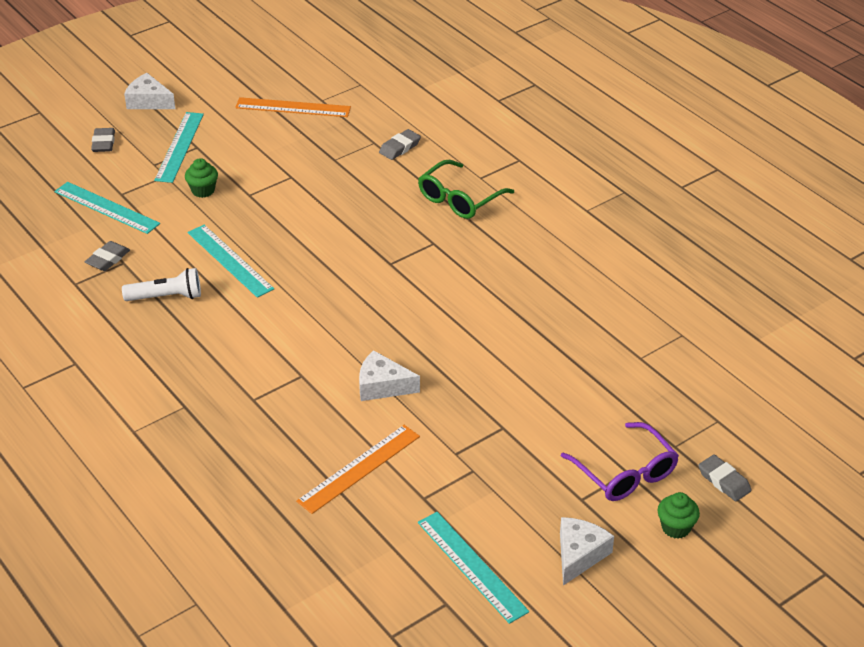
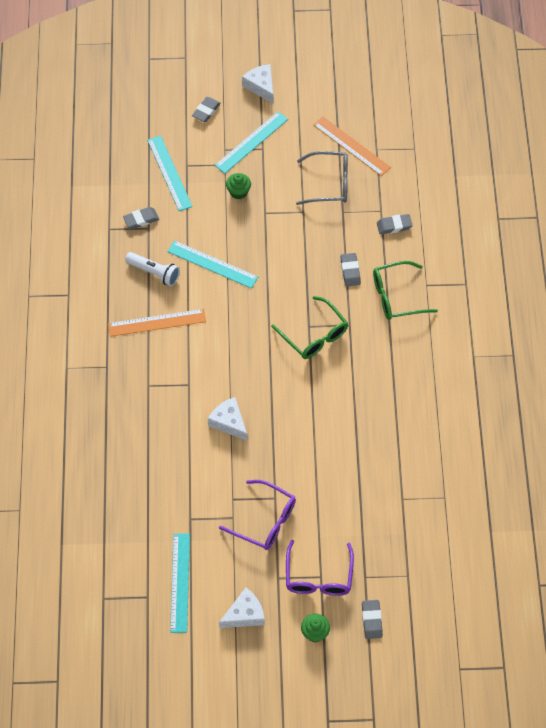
camera: 35 degrees right, 20 degrees up
turquoise ruler [188,225,274,298] -> turquoise ruler turned 60 degrees counterclockwise [167,240,258,289]
orange ruler [296,425,420,514] -> orange ruler moved to [108,309,206,337]
none -> purple glasses [219,480,296,550]
none -> green glasses [271,296,348,359]
none -> grey glasses [296,151,348,205]
none -> grey eraser [341,253,361,286]

